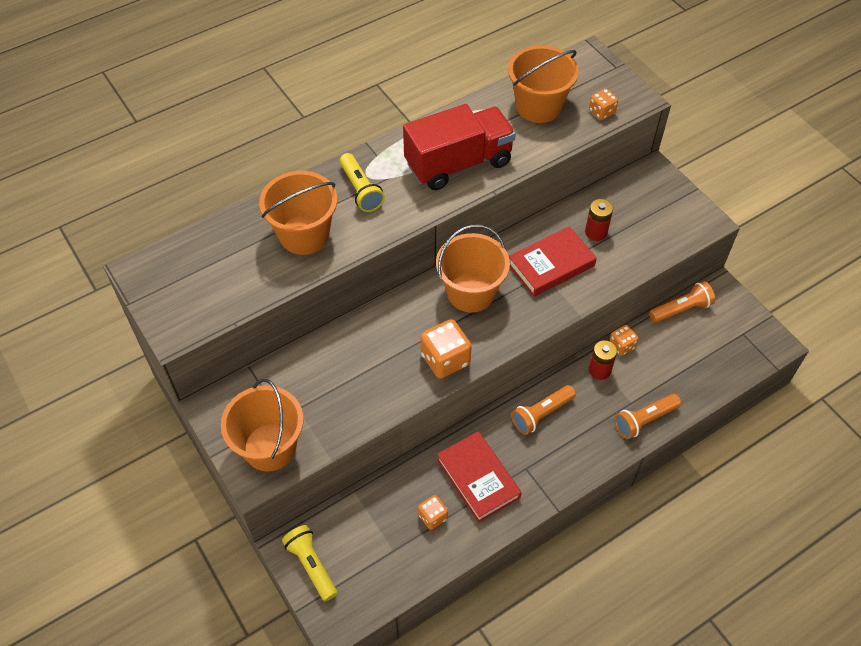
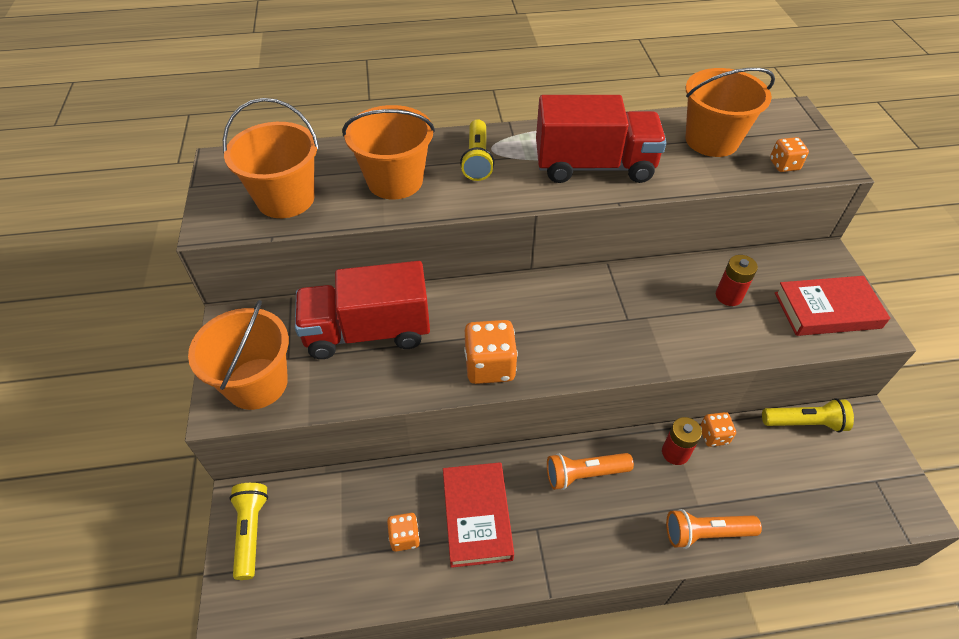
camera: 25 degrees right, 5 degrees down
orange bucket [436,224,510,313] -> orange bucket moved to [223,98,319,218]
red book [509,226,597,297] -> red book moved to [775,276,890,336]
orange flashlight [649,281,715,323] -> yellow flashlight [762,398,854,433]
none -> red truck [295,261,430,359]

